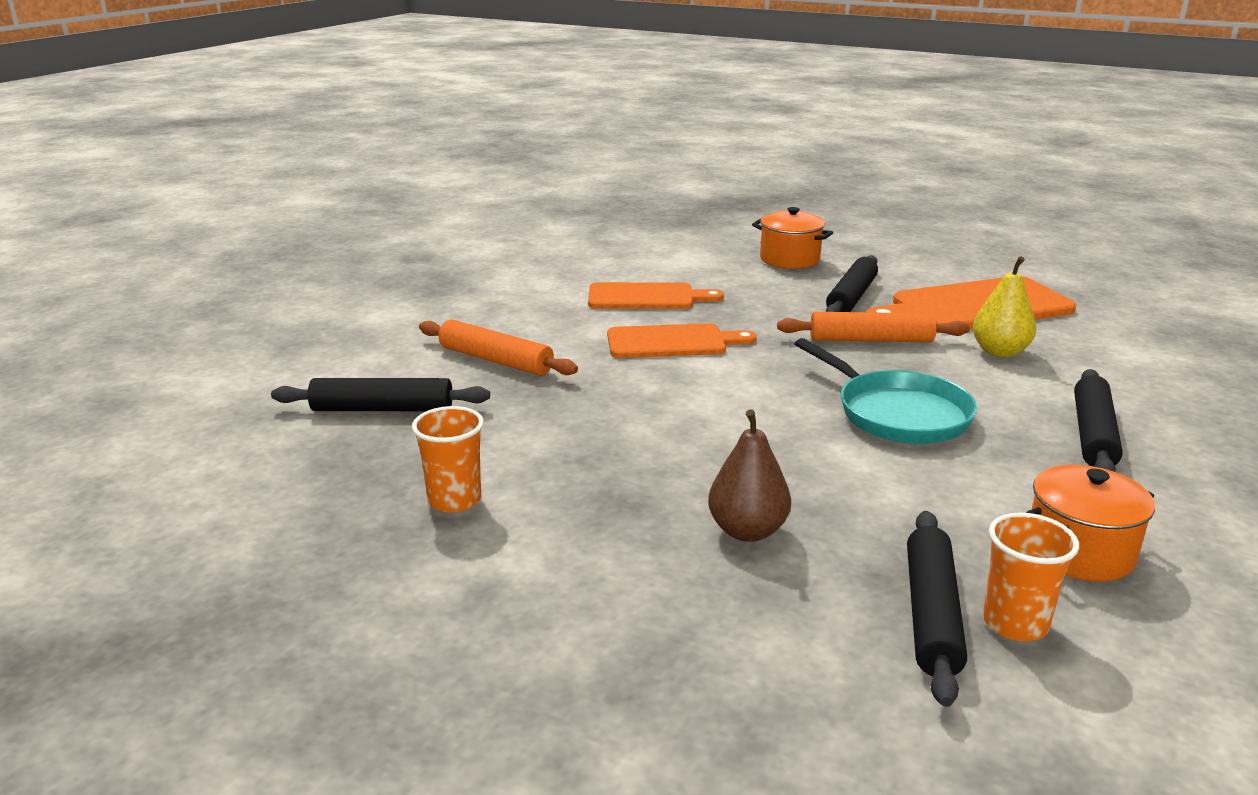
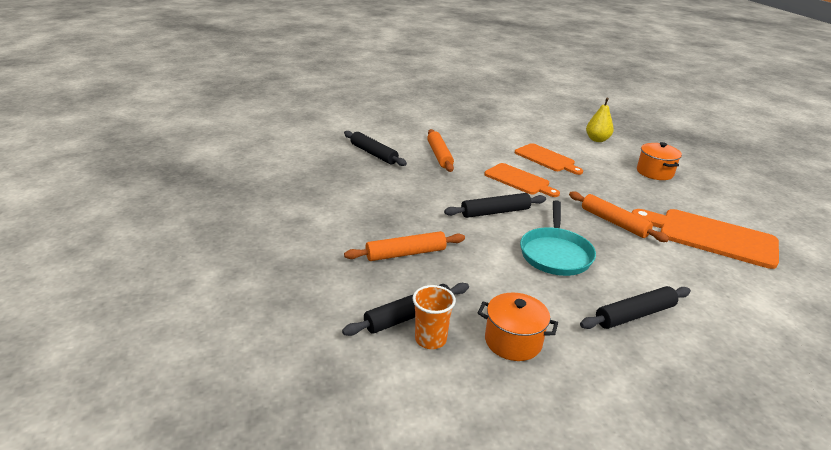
camera: 45 degrees right, 5 degrees up
orange cup [412,406,484,513] -> none
brown pear [708,409,791,542] -> orange rolling pin [344,231,465,261]
black rolling pin [826,255,878,312] -> black rolling pin moved to [444,193,546,218]
yellow pear [973,256,1036,357] -> yellow pear moved to [586,98,614,142]

